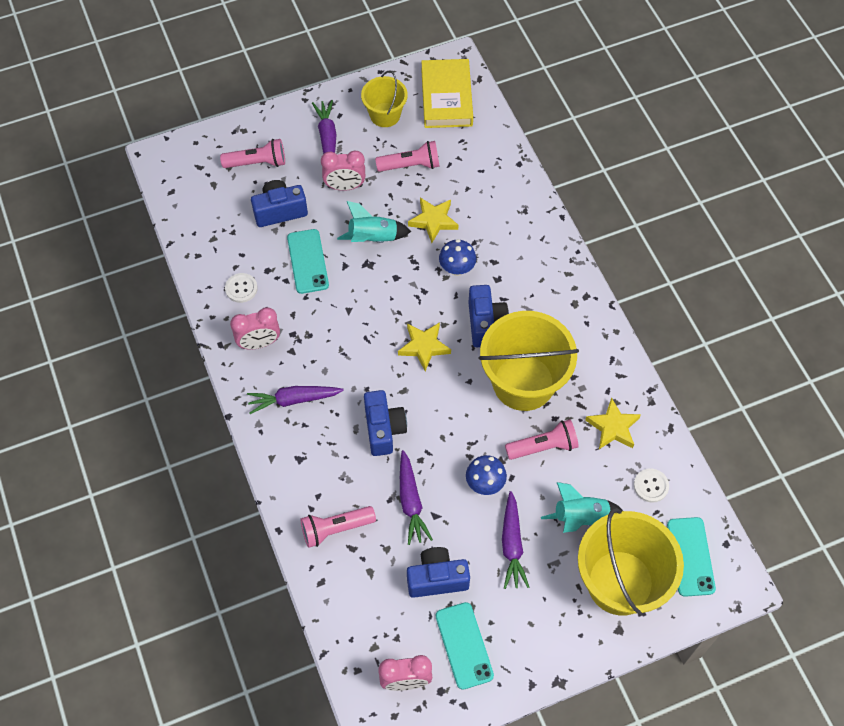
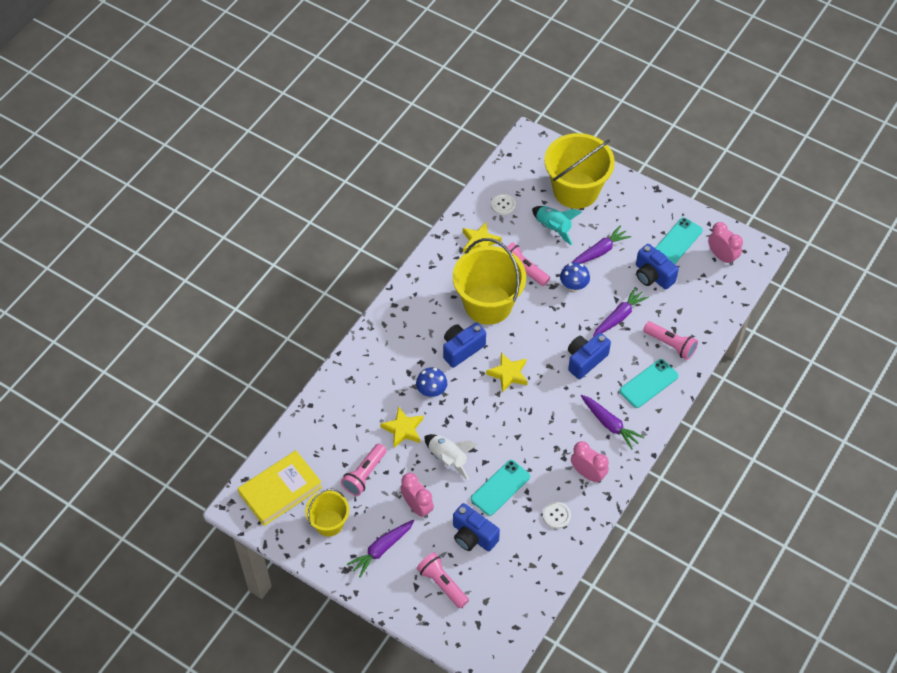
camera: 125 degrees left, 5 degrees down
turquoise rocket [337,201,411,243] -> white rocket [425,434,478,480]
pink flashlight [375,141,440,172] -> pink flashlight turned 105 degrees counterclockwise [341,444,387,496]
turquoise phone [667,517,716,597] -> turquoise phone moved to [620,359,679,408]

